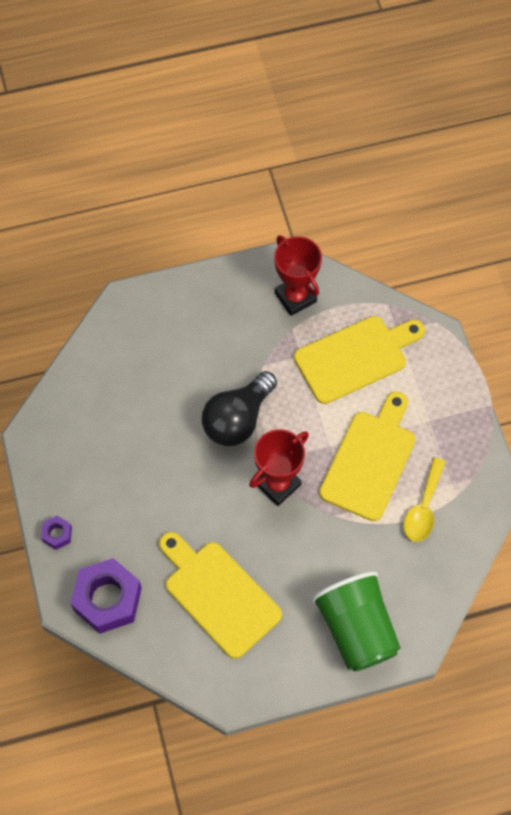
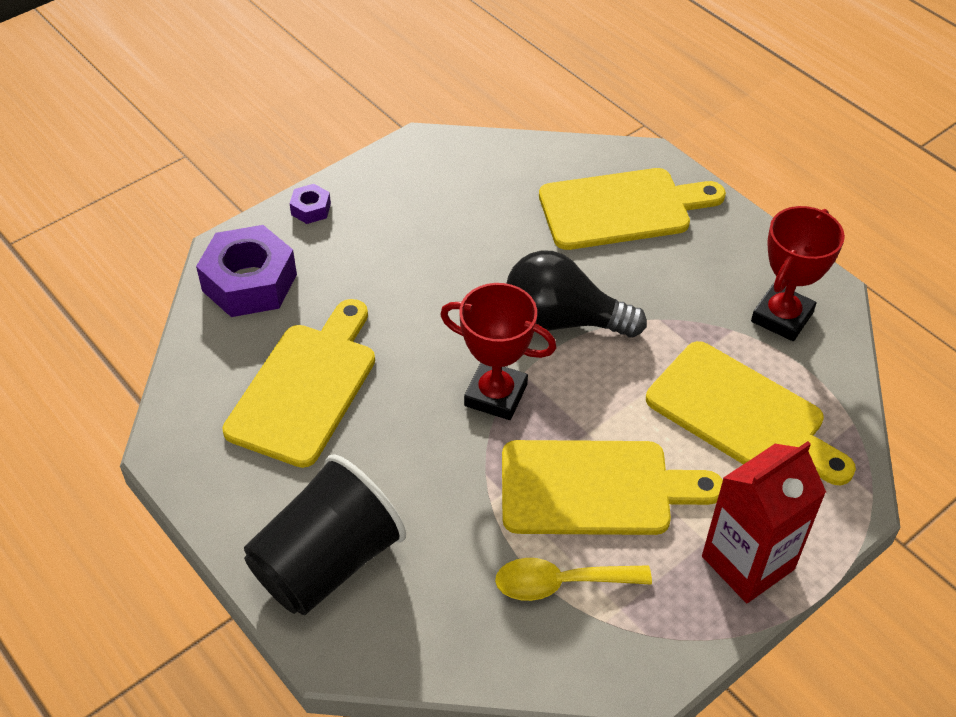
camera: 65 degrees right, 15 degrees down
green cup [311,571,401,672] -> black cup [244,455,406,615]
none -> yellow cutting board [539,168,726,250]
none -> red carton [702,441,826,603]

